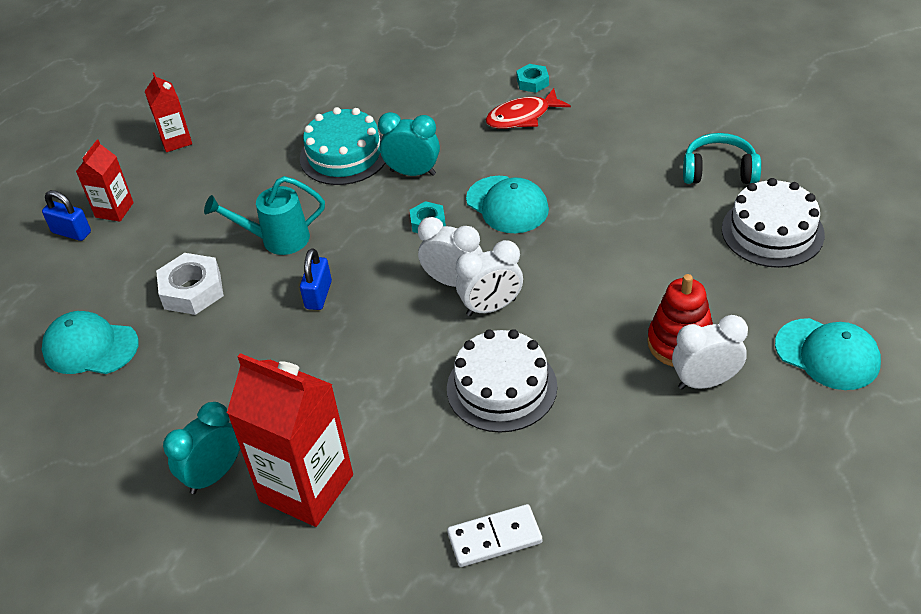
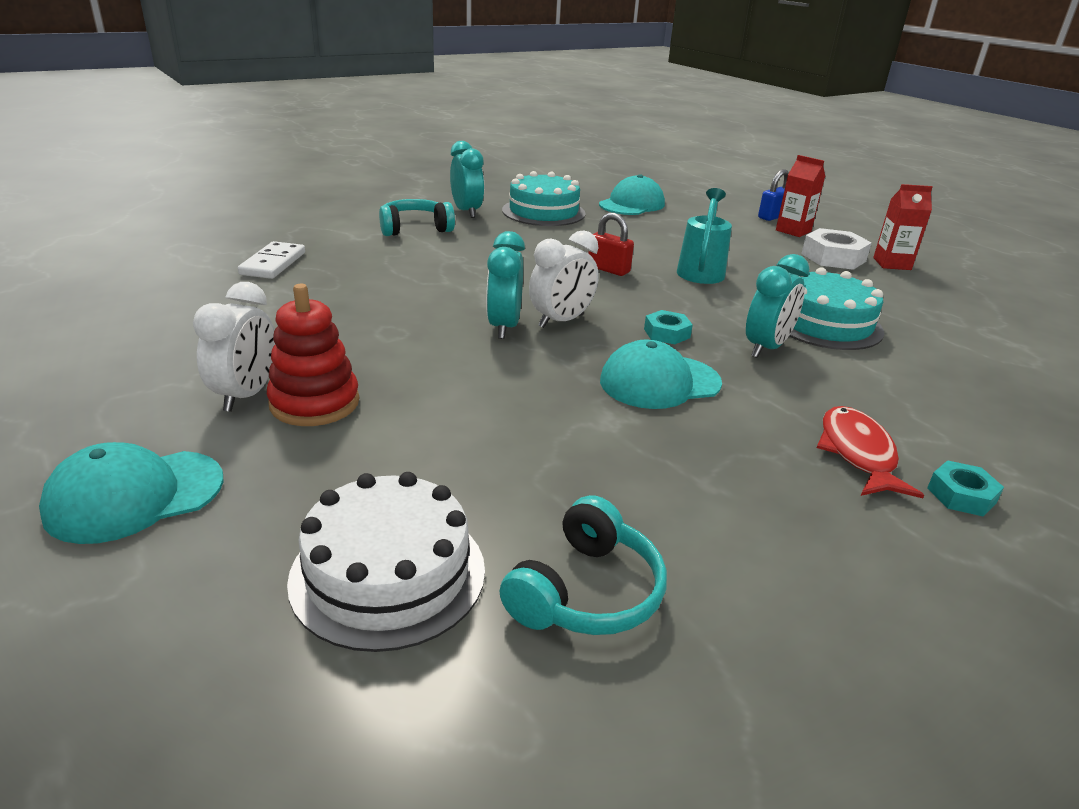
camera: 110 degrees right, 15 degrees down
white nut [156,253,224,315] -> white nut moved to [801,228,872,270]
red carton [227,353,353,527] -> turquoise headphones [379,199,455,236]
blue padlock [300,248,332,310] -> red padlock [588,213,634,276]
white cake [447,329,557,433] -> none
white clock [456,240,523,316] -> turquoise clock [486,231,525,339]
none -> turquoise cake [502,171,586,226]

